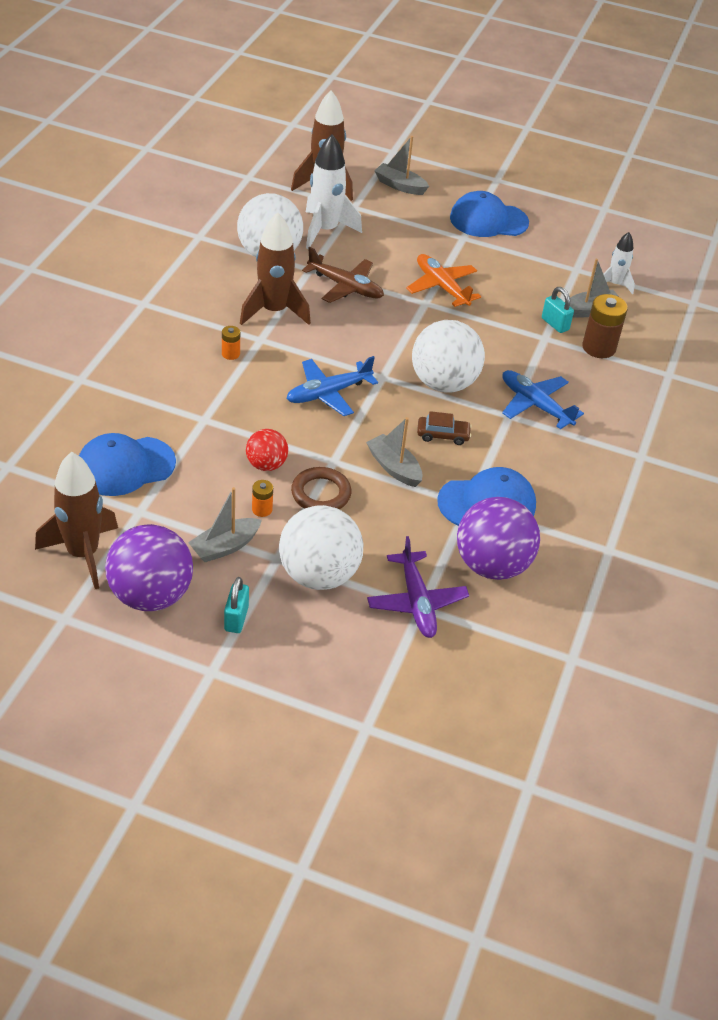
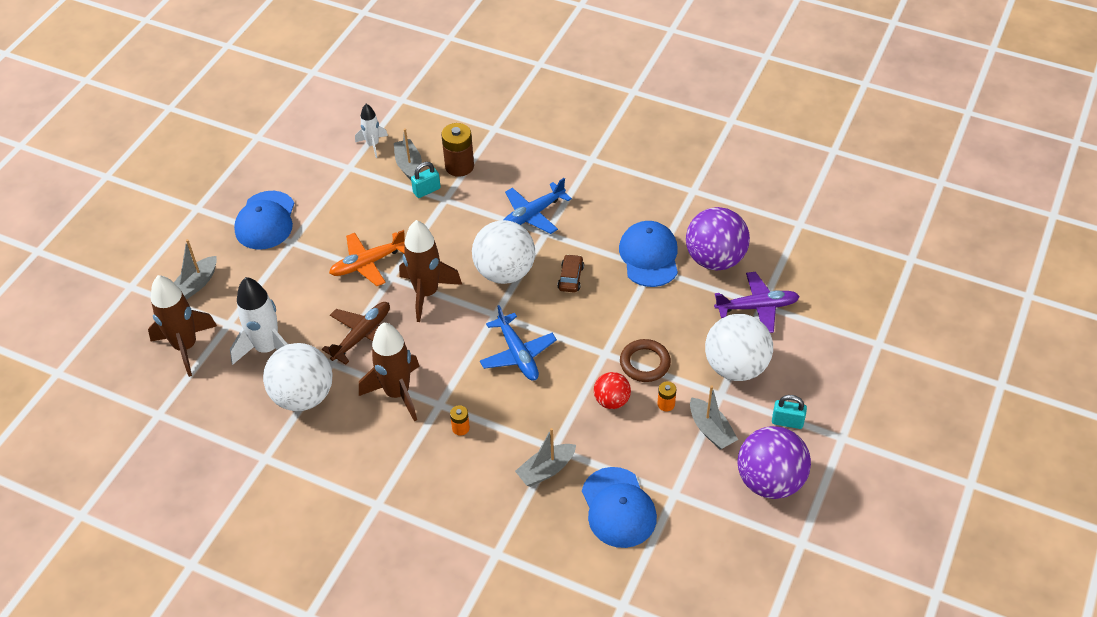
camera: 80 degrees left, 5 degrees up
brown rocket [35,452,118,589] -> brown rocket moved to [399,220,462,322]
grey boat [366,417,422,487] -> grey boat moved to [515,428,576,487]

